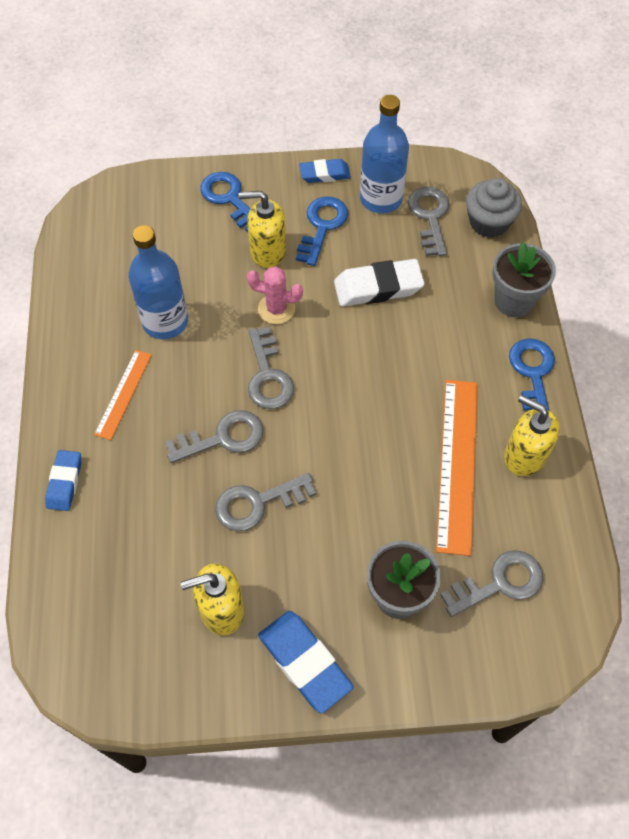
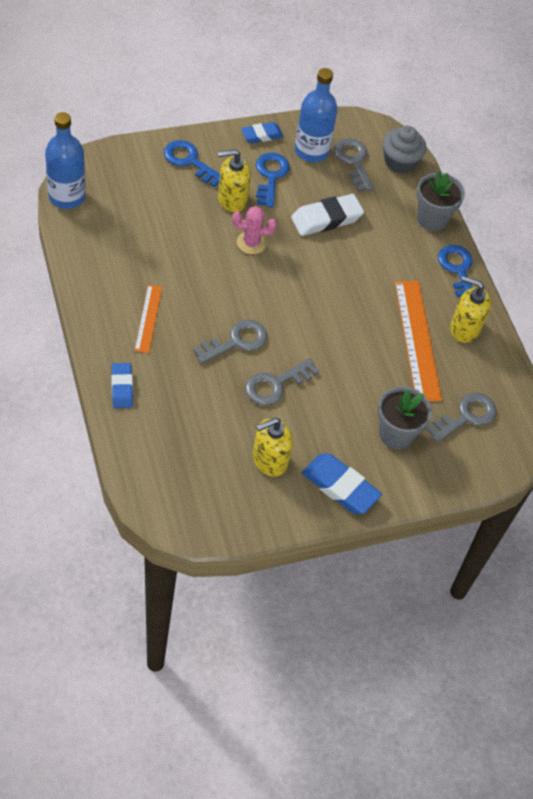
camera: 20 degrees left, 5 degrees down
blue bottle [128,225,188,339] -> blue bottle moved to [45,112,86,209]
grey key [248,327,294,409] -> none

